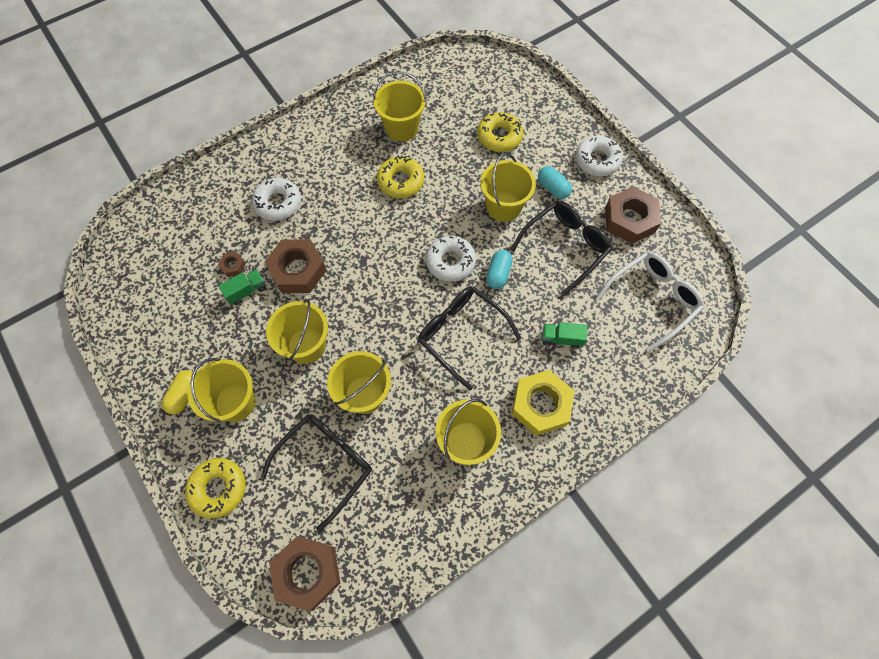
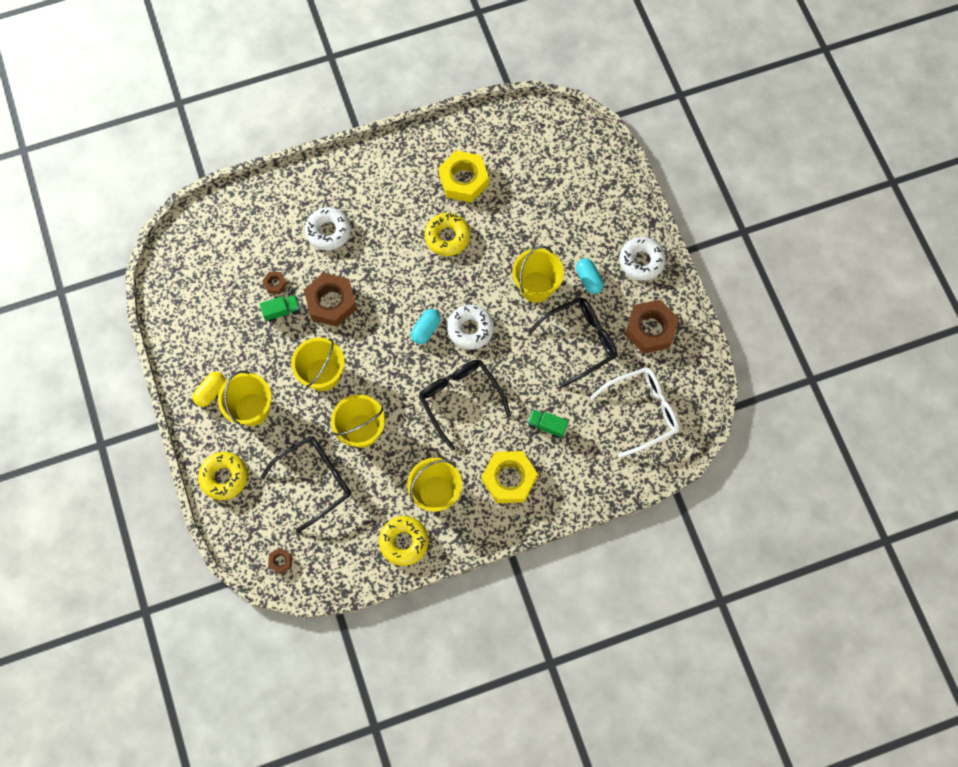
camera: 15 degrees right, 5 degrees up
brown nut [269,536,341,611] -> brown nut [268,548,292,574], size x0.45
yellow bucket [373,71,427,141] -> yellow nut [439,150,489,203]
yellow donut [477,112,523,152] -> yellow donut moved to [379,516,429,566]
turquoise capsule [486,250,512,289] -> turquoise capsule moved to [411,309,441,344]

